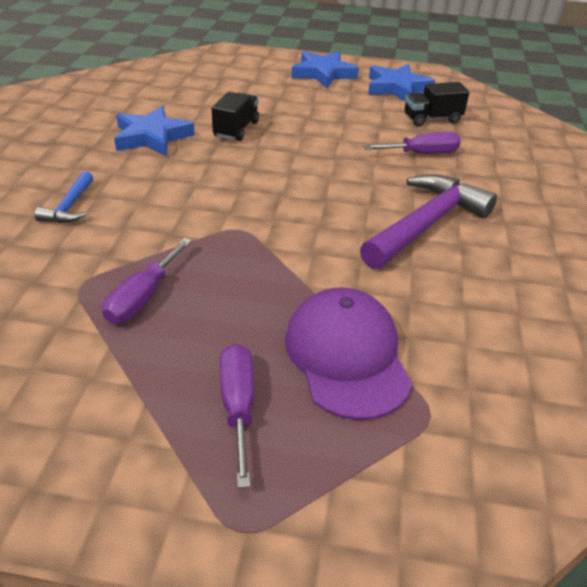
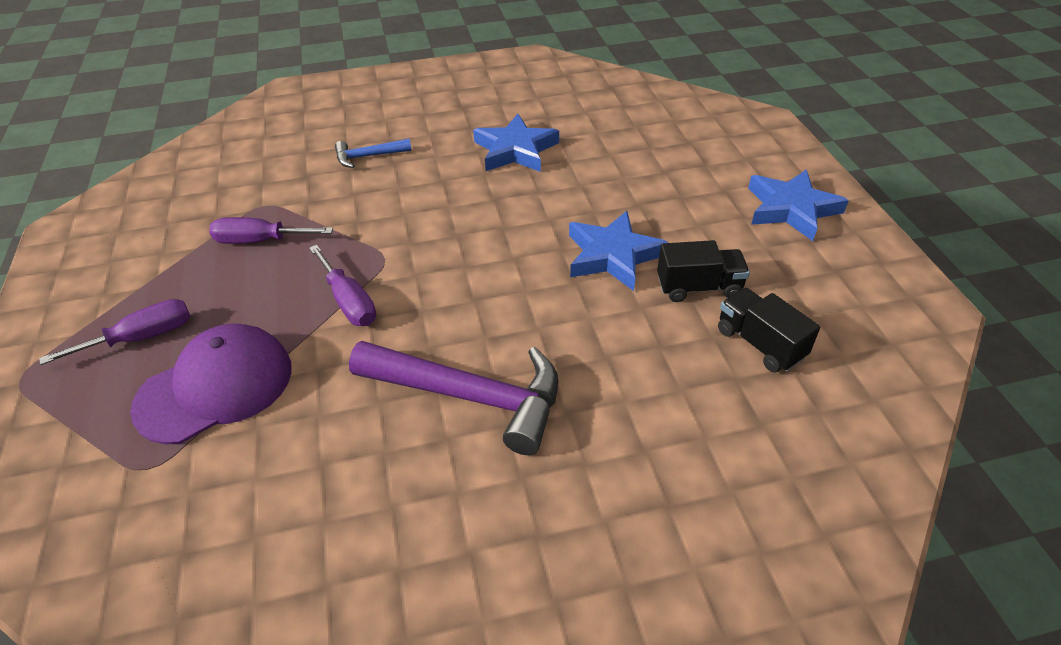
camera: 70 degrees right, 5 degrees up
black truck [212,92,259,141] -> black truck moved to [657,240,750,302]
purple screwdriver [363,132,461,154] -> purple screwdriver moved to [309,245,376,326]
blue star [368,64,435,101] -> blue star moved to [569,211,669,291]

